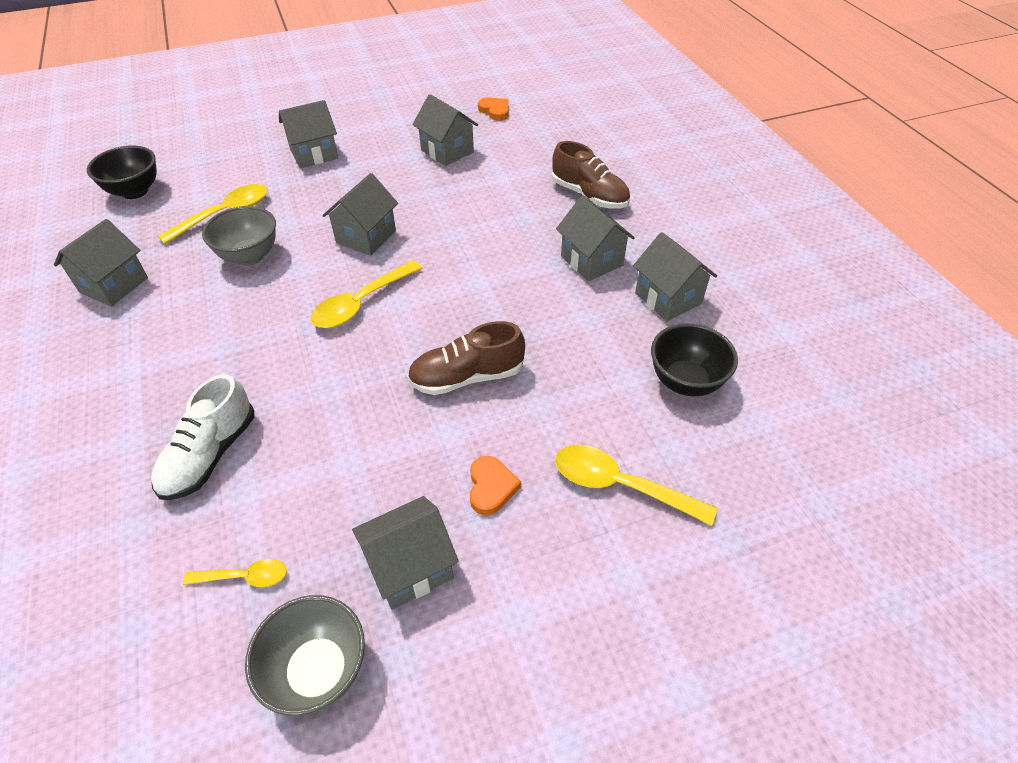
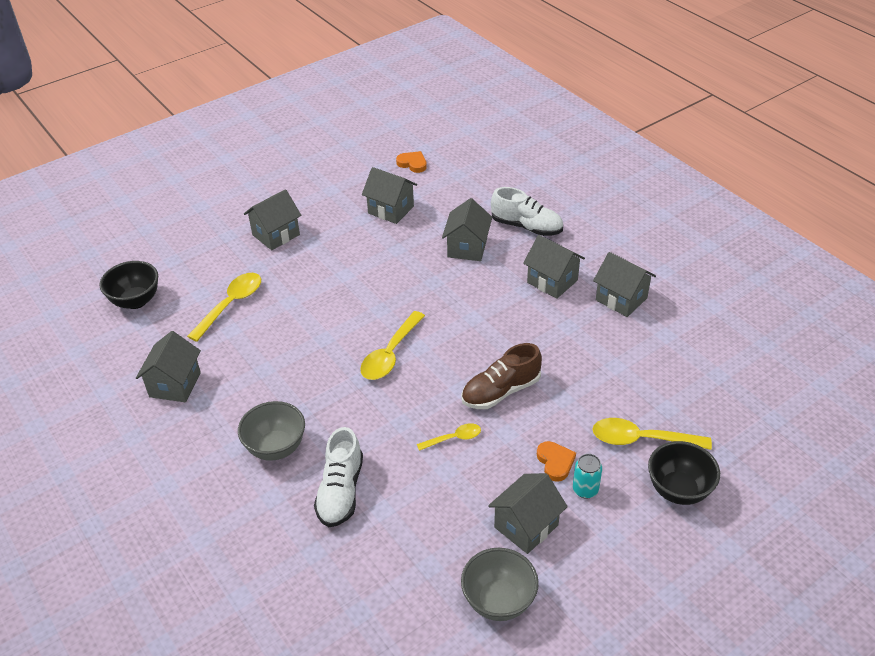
camera: 15 degrees left, 5 degrees down
yellow spoon [183,559,287,587] -> yellow spoon moved to [417,423,481,451]
grey bowl [202,206,276,266] -> grey bowl moved to [238,401,305,461]
grey house [322,173,398,256] -> grey house moved to [442,198,492,261]
brown shoe [552,141,630,209] -> white shoe [491,187,563,236]
black bowl [651,323,738,396] -> black bowl moved to [648,441,720,505]
none -> turquoise can [573,454,602,499]

